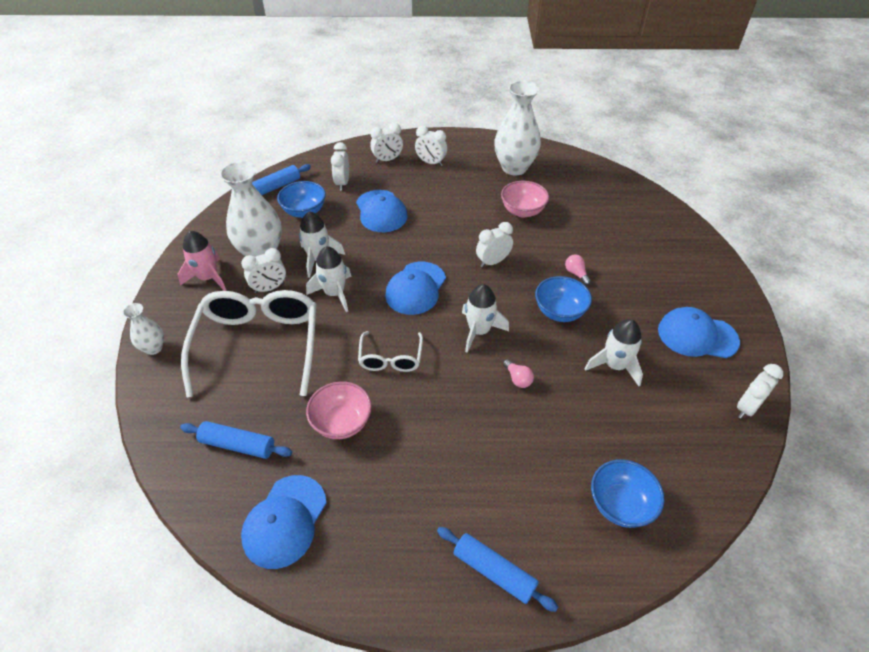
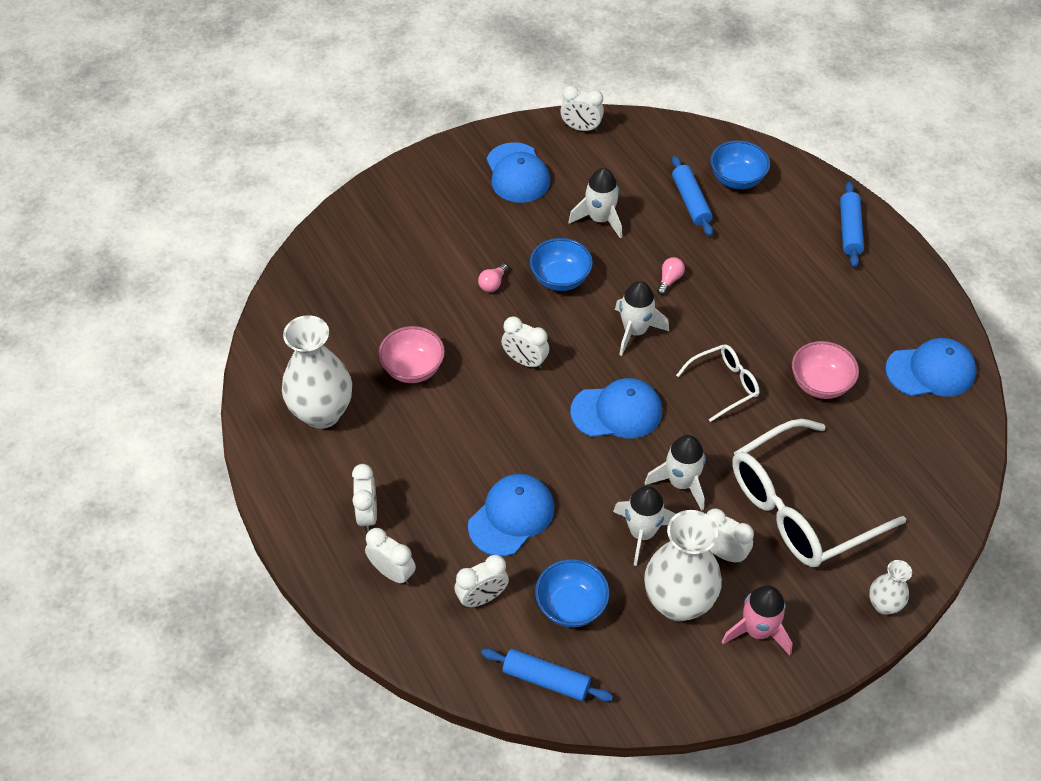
camera: 120 degrees left, 5 degrees up
blue rolling pin [180,421,292,459] -> blue rolling pin moved to [672,156,713,236]

